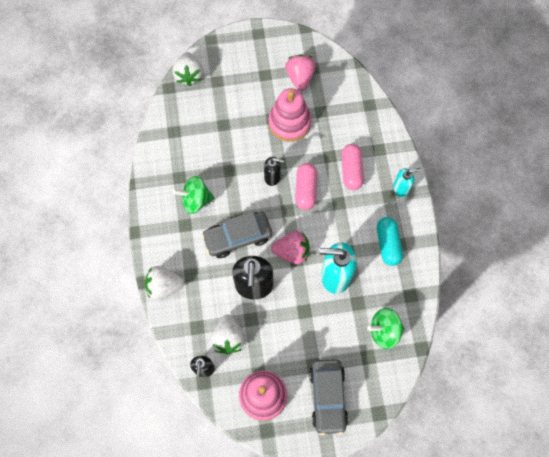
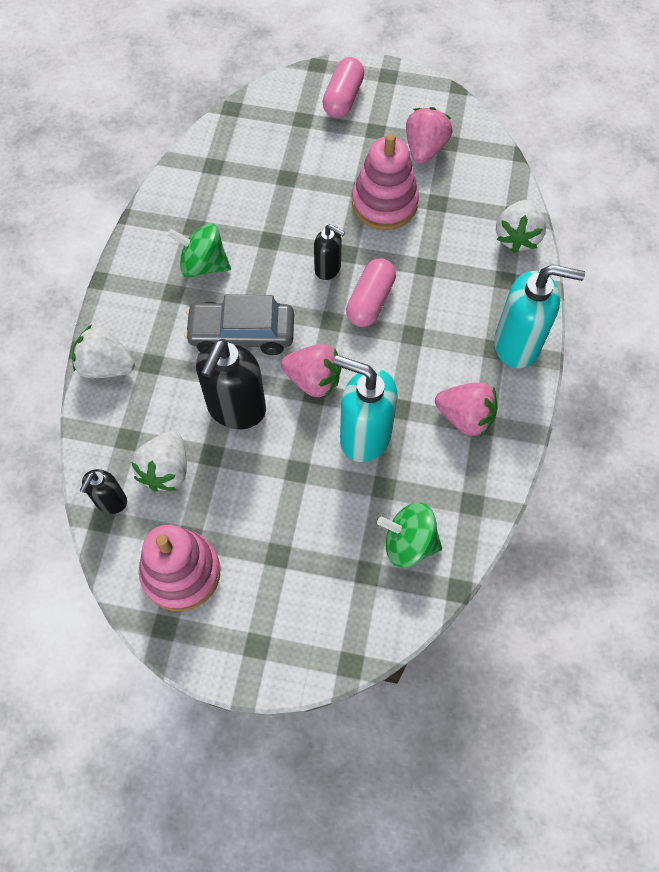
camera: 20 degrees right, 5 degrees down
white strawberry [173,52,203,86] -> white strawberry moved to [496,200,546,253]
grey car [309,359,348,435] -> none
pink capsule [341,144,364,190] -> pink capsule moved to [322,57,364,118]
turquoise capsule [377,217,403,266] -> pink strawberry [435,382,498,437]
turquoise soap dispenser [393,168,421,197] -> turquoise soap dispenser [494,264,585,368], size x1.82

